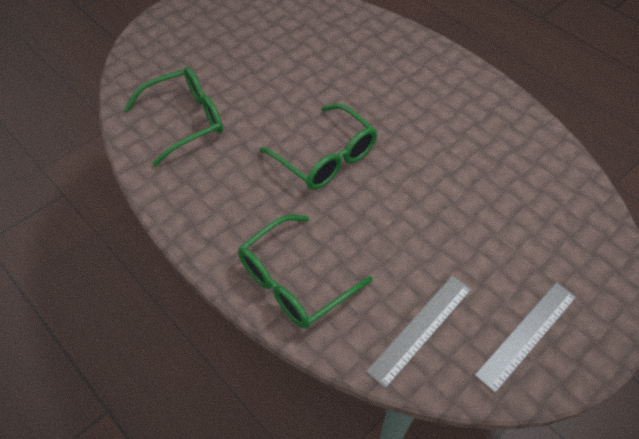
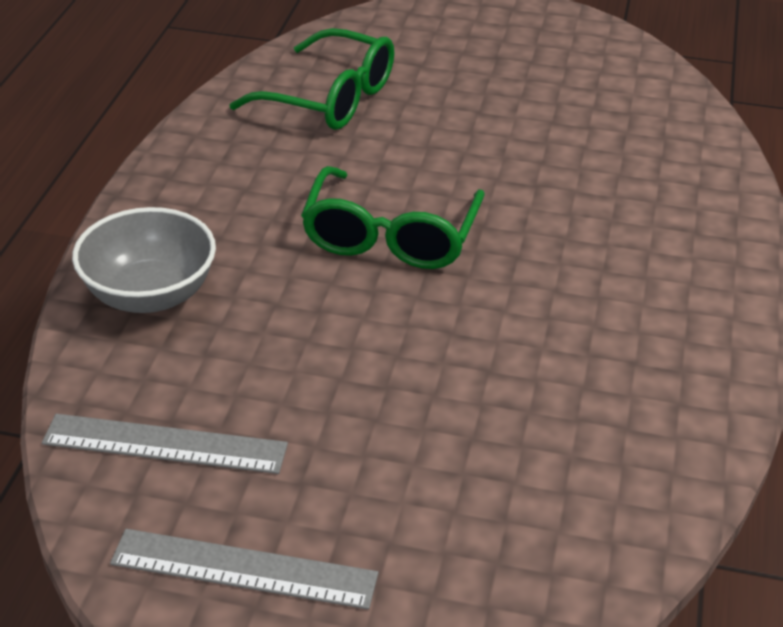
camera: 55 degrees right, 15 degrees down
green glasses [238,215,373,328] -> grey bowl [72,207,216,313]

